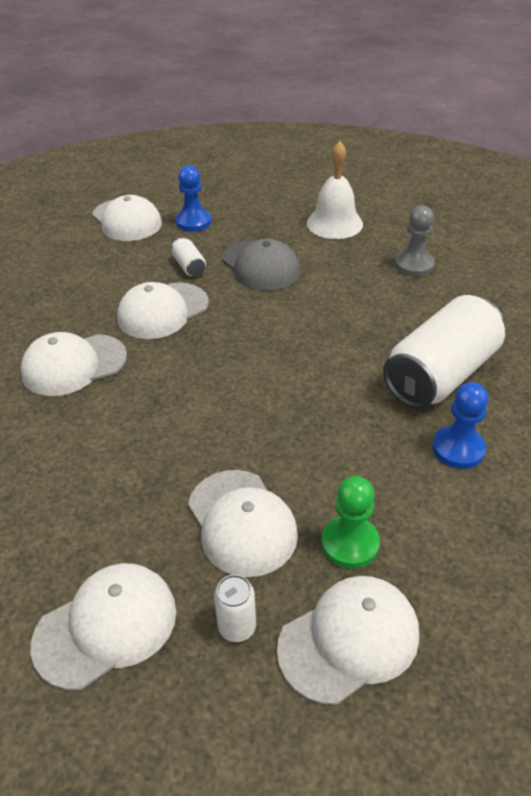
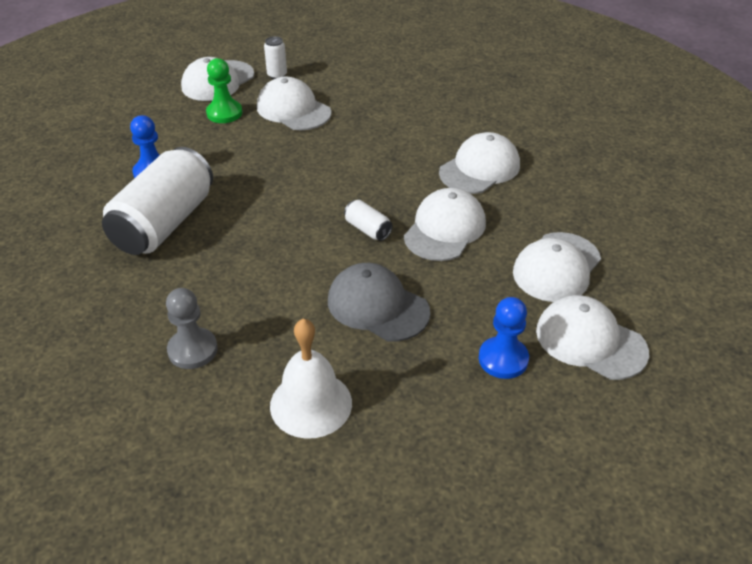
camera: 160 degrees right, 0 degrees up
white cap [31,563,176,690] -> white cap moved to [513,232,601,302]
white can [172,237,206,276] -> white can moved to [344,200,393,241]

